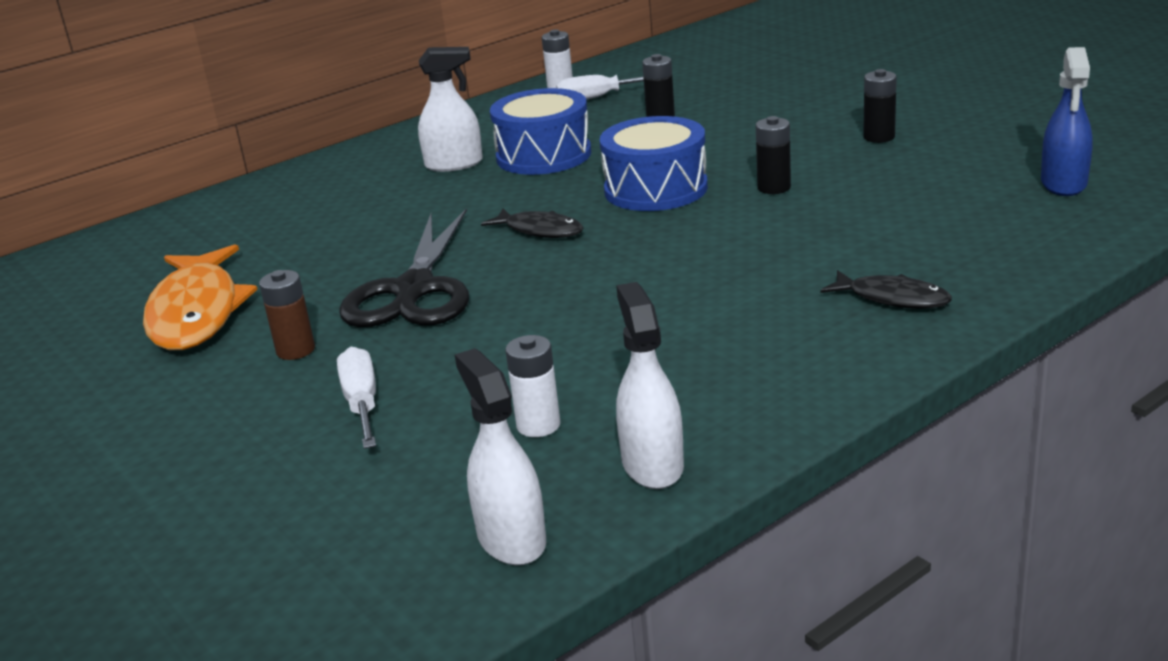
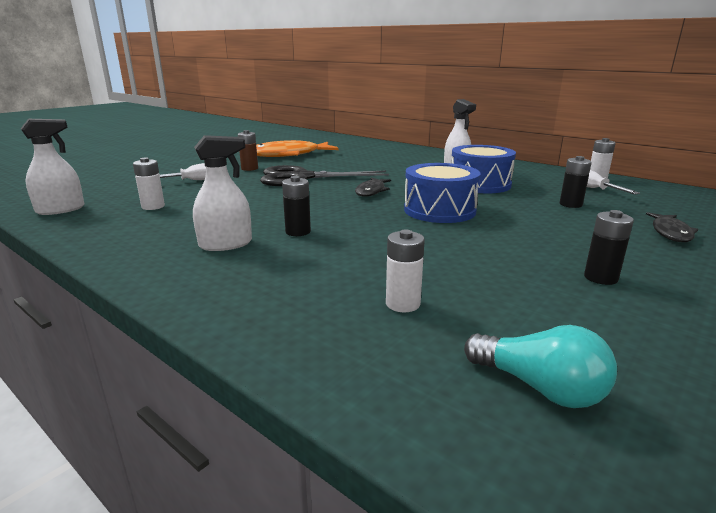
camera: 75 degrees right, 5 degrees down
white spray bottle [616,282,684,489] -> white spray bottle moved to [193,135,252,251]
black battery [756,116,791,194] -> black battery moved to [282,176,311,236]
black fish [821,270,952,309] -> black fish moved to [646,212,698,242]
blue spray bottle [1041,47,1093,196] -> turquoise light bulb [464,325,617,408]
none -> white battery [386,230,425,312]

